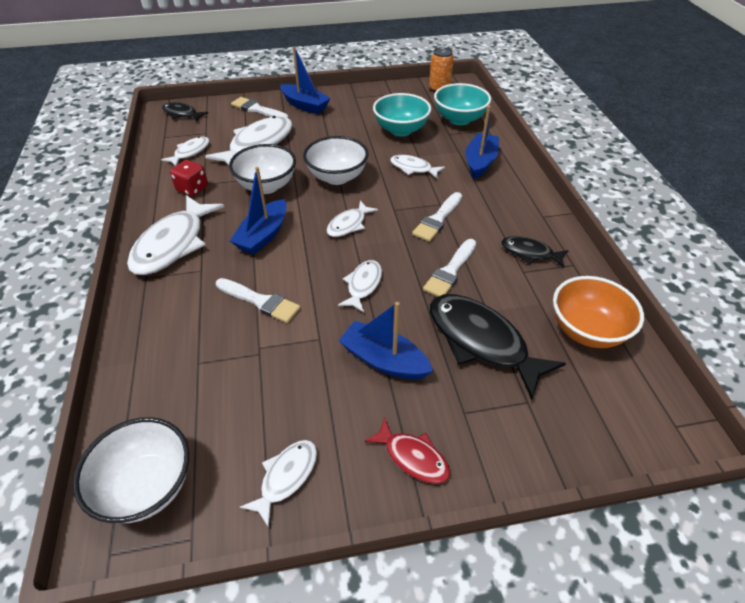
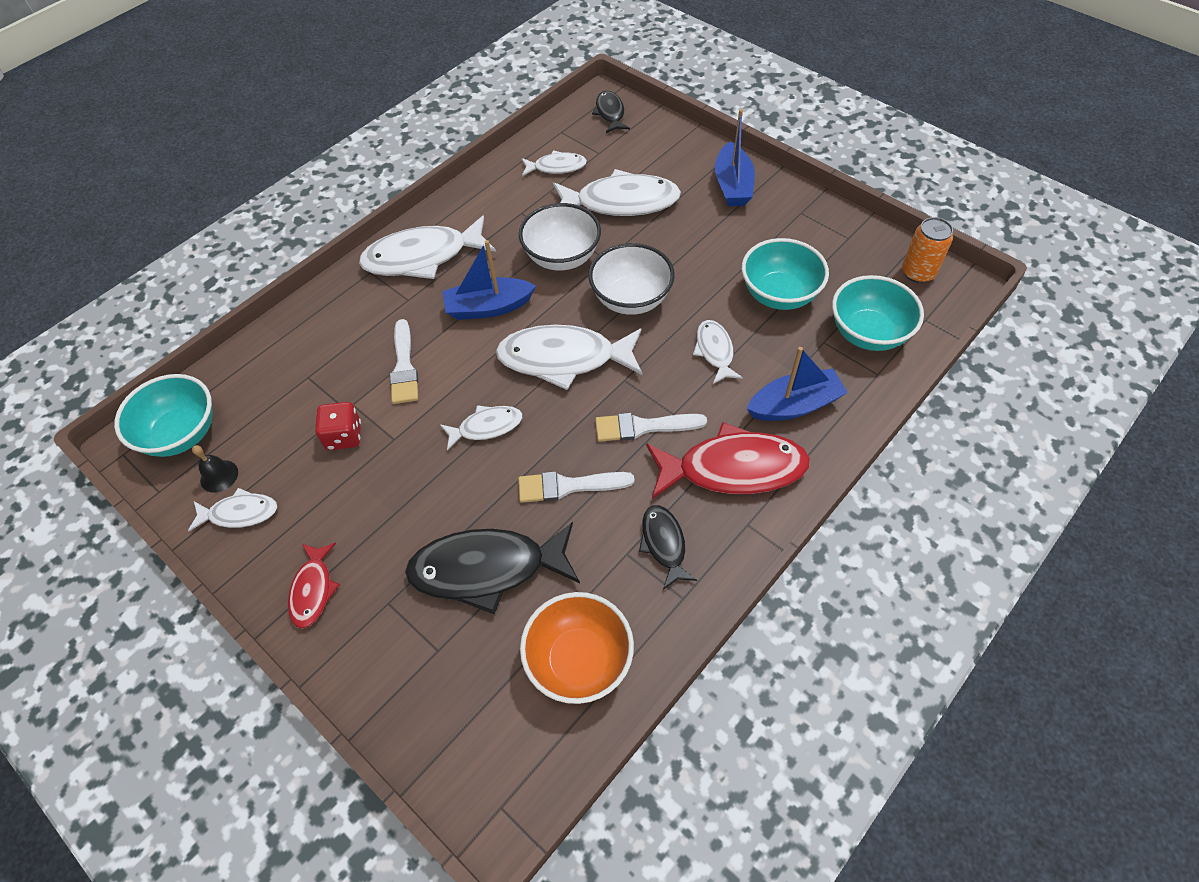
camera: 55 degrees right, 10 degrees up
white bowl [73,417,189,523] -> turquoise bowl [114,374,213,457]
red dice [170,160,208,197] -> red dice moved to [315,402,361,450]
white brush [231,97,288,118] -> none
white fish [326,201,378,237] -> white fish [496,325,642,390], size x1.88
blue boat [339,302,433,380] -> none
black fish [430,294,566,400] -> black fish turned 105 degrees counterclockwise [405,522,580,614]
none -> black bell [192,445,238,493]
none -> red fish [646,422,810,499]

